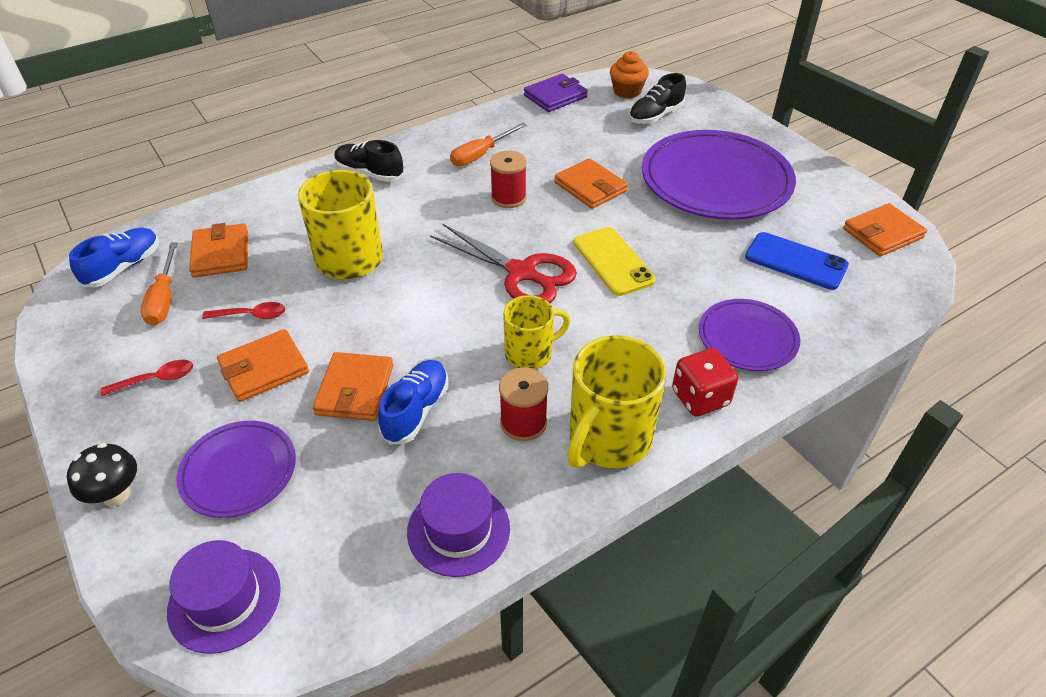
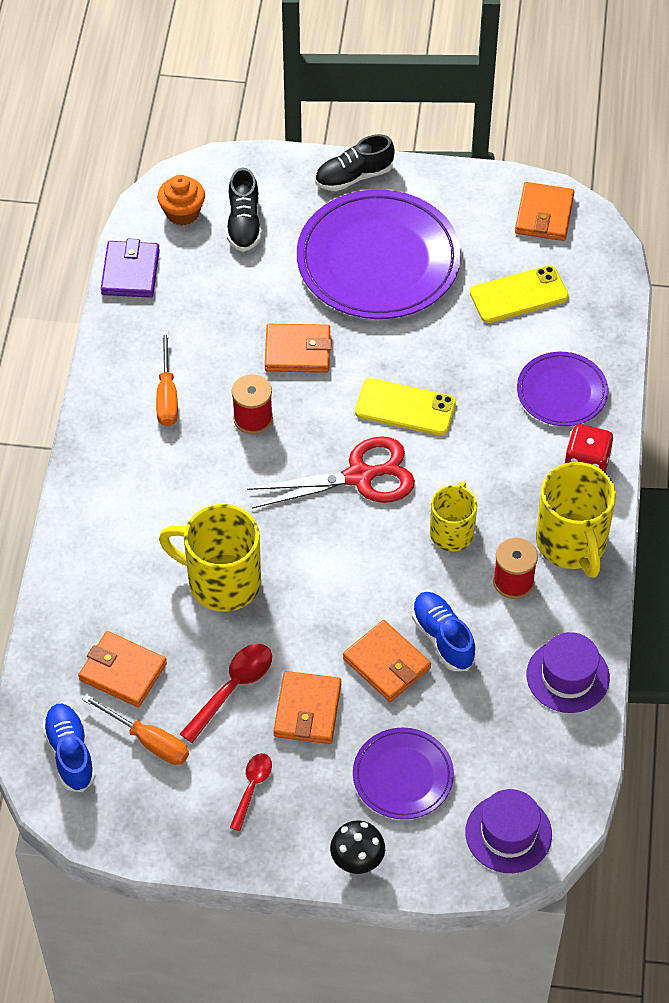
camera: 50 degrees left, 10 degrees up
red spoon [202,302,285,319] -> red spoon [180,644,272,743], size x1.52
black shoe [334,140,404,182] -> black shoe moved to [315,134,395,191]
blue phone [745,232,849,290] -> yellow phone [470,265,569,323]

